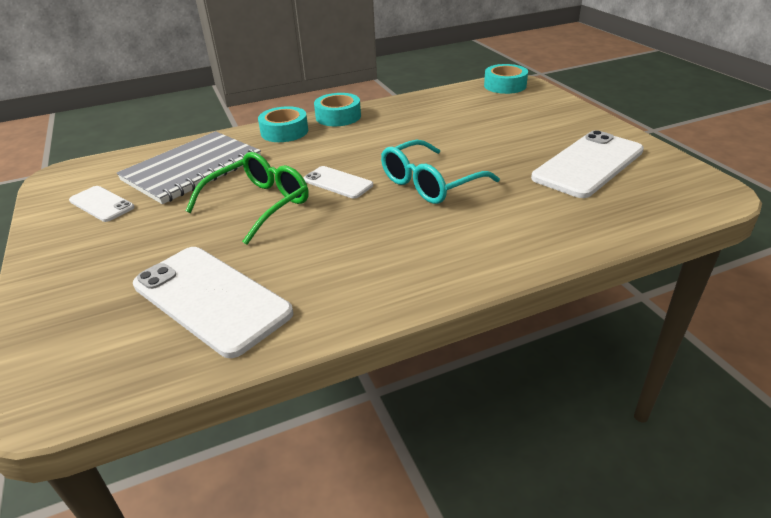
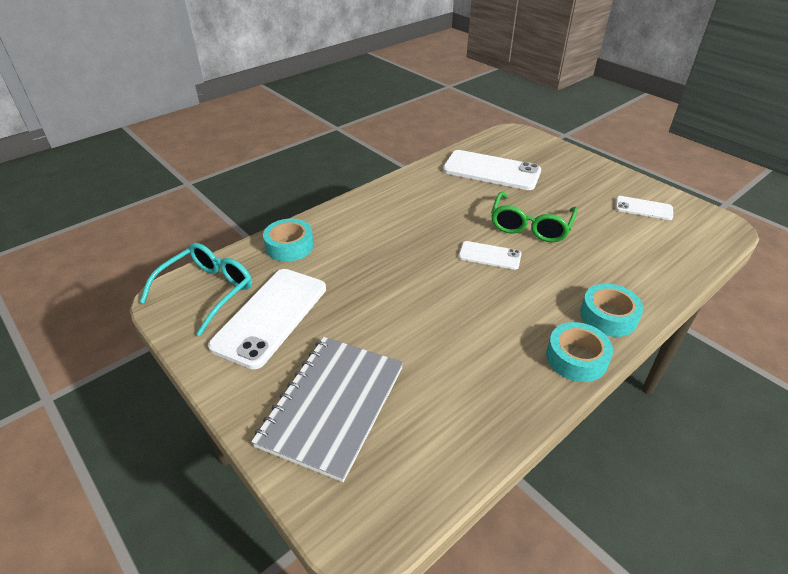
camera: 160 degrees right, 5 degrees up
grey notebook [117,131,261,204] -> grey notebook moved to [251,337,403,482]
turquoise glasses [381,140,500,204] -> turquoise glasses moved to [140,243,252,336]
turquoise tape [484,64,528,94] -> turquoise tape moved to [263,219,314,262]

